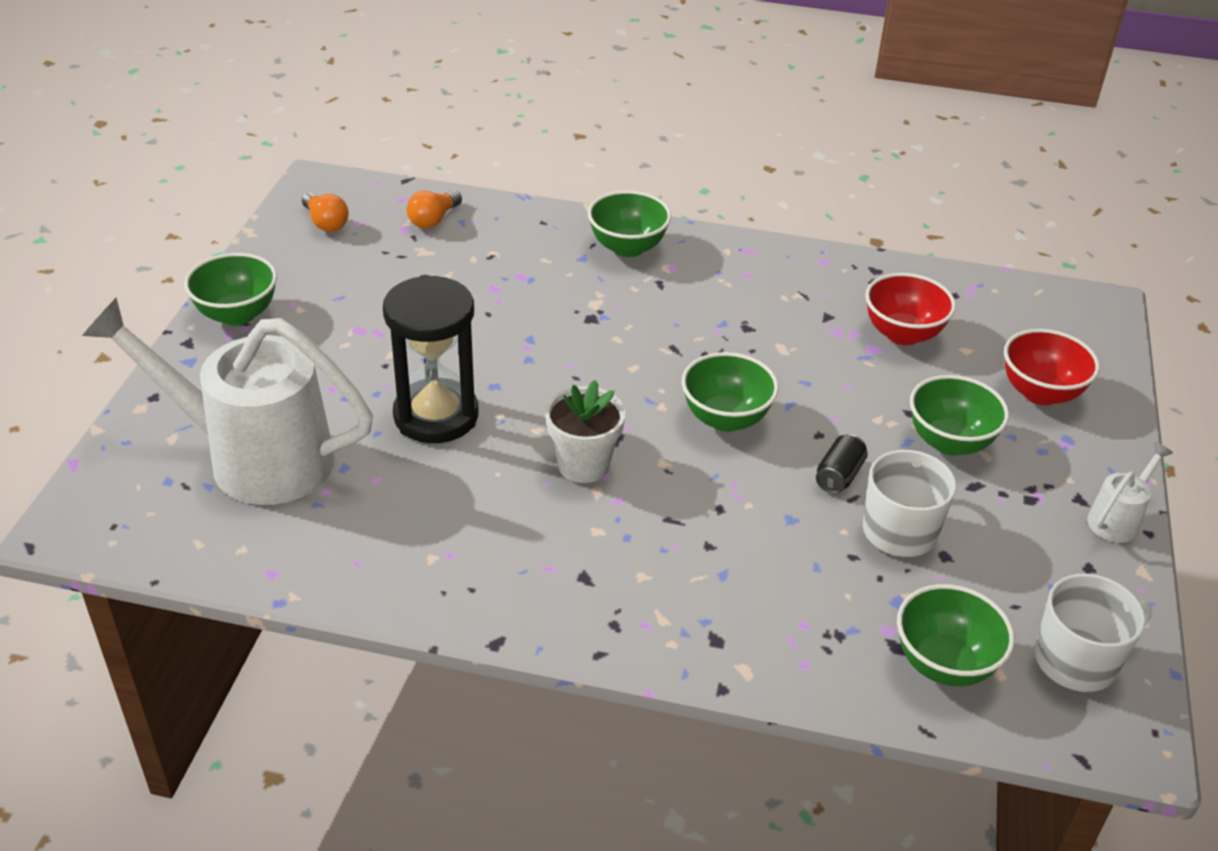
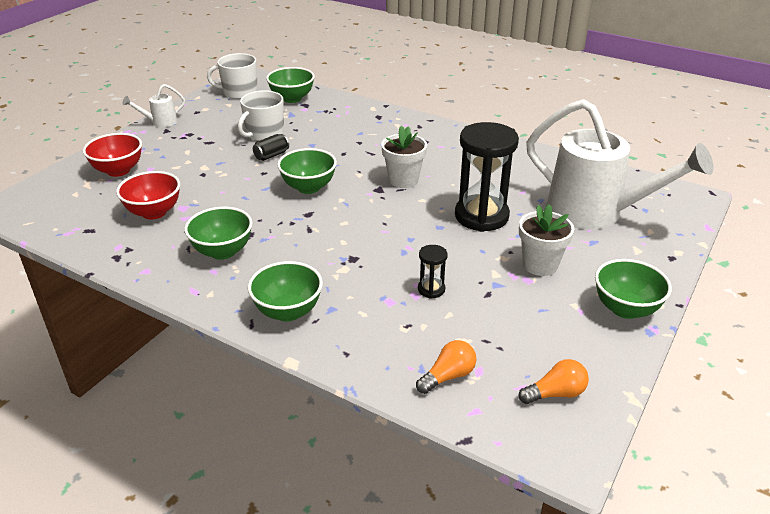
camera: 160 degrees left, 5 degrees down
orange light bulb [302,192,349,232] -> orange light bulb turned 90 degrees clockwise [518,359,589,404]
green bowl [910,375,1009,456] -> green bowl moved to [184,207,253,260]
none -> black hourglass [418,245,448,299]
none -> white flower pot [519,204,574,276]

